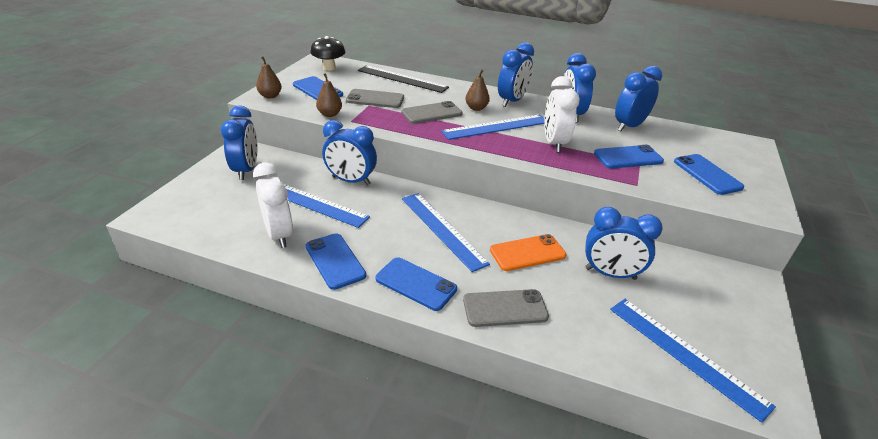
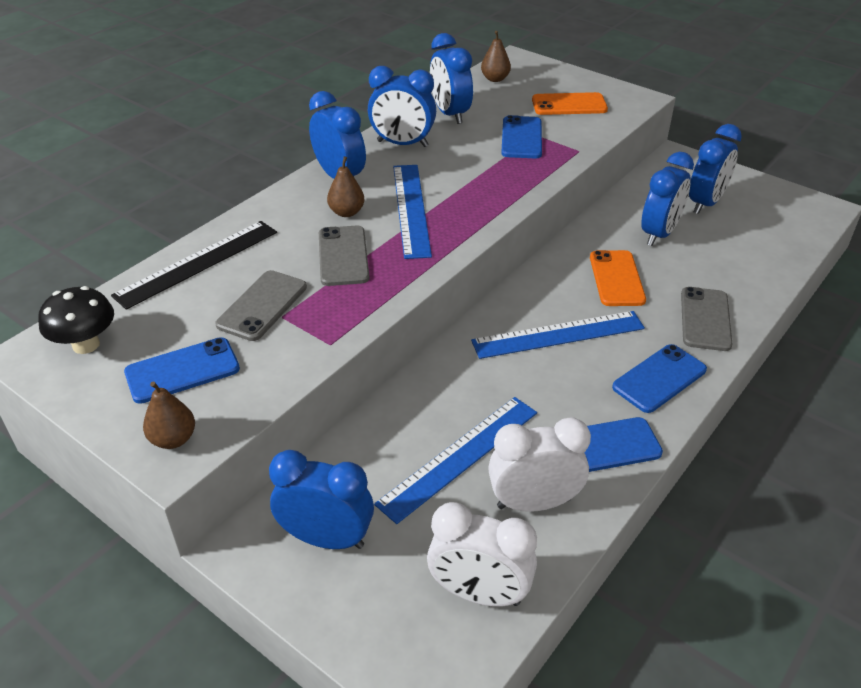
camera: 70 degrees left, 5 degrees up
brown pear [316,73,342,117] -> brown pear moved to [481,31,511,82]
blue clock [322,120,377,185] -> blue clock moved to [689,124,742,214]
white clock [544,76,580,152] -> white clock moved to [427,502,537,607]
blue ruler [610,299,776,423] -> none
blue phone [674,154,745,195] -> orange phone [532,92,608,115]

